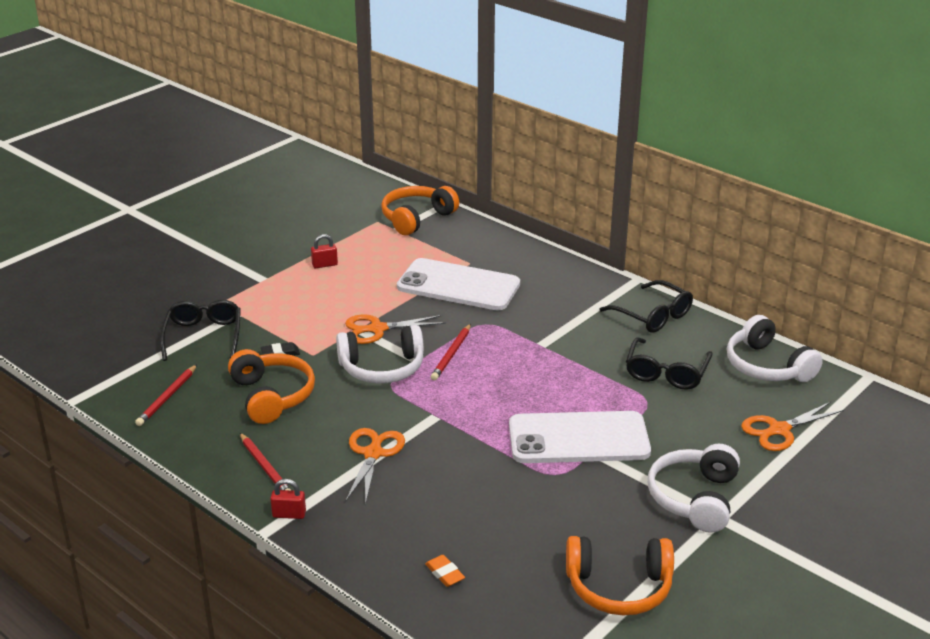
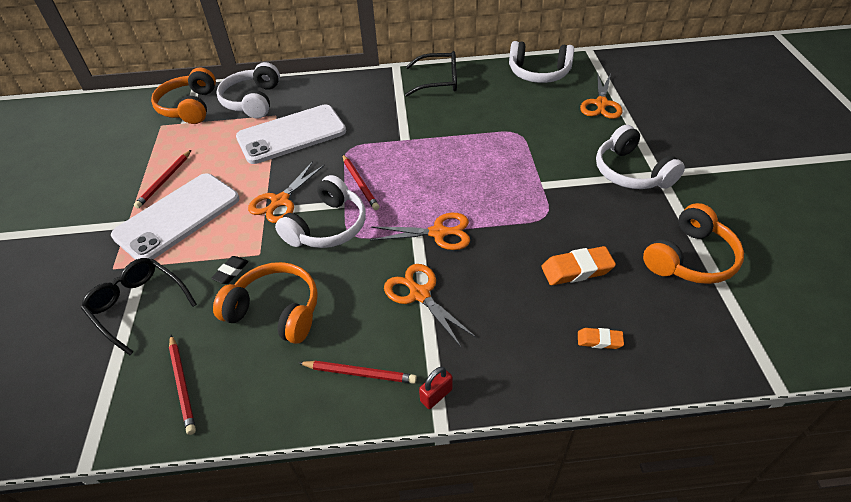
camera: 45 degrees left, 15 degrees up
red padlock [311,234,338,268] -> red pencil [134,150,191,208]
white phone [509,411,651,463] -> white phone moved to [111,173,239,260]
black glasses [626,337,713,390] -> none
none -> white headphones [216,62,280,119]
none -> orange scissors [370,213,470,250]
none -> orange eraser [542,246,616,285]

